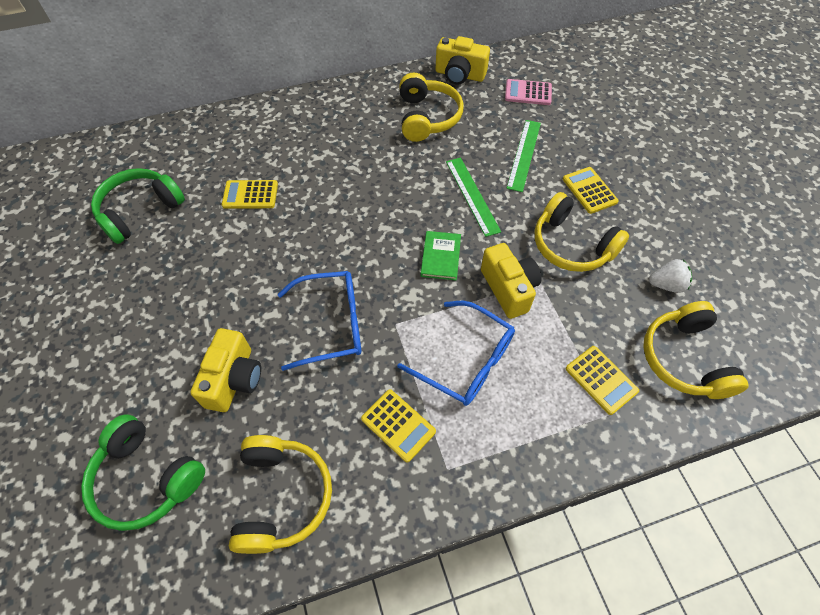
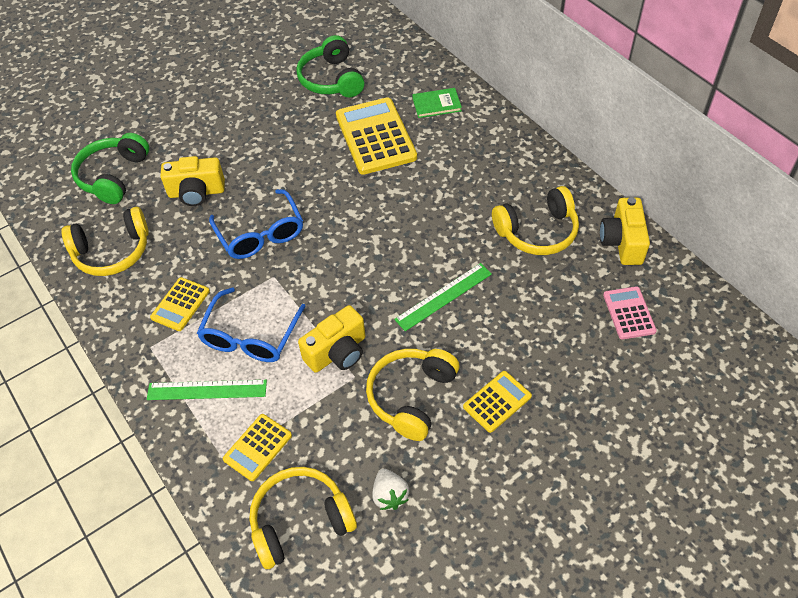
camera: 75 degrees right, 5 degrees down
green headphones [91,168,185,244] -> green headphones turned 135 degrees counterclockwise [296,35,364,97]
yellow calculator [222,180,278,209] -> yellow calculator [336,97,417,175], size x1.89
green book [421,231,461,280] -> green book moved to [412,88,462,118]
green ruler [507,120,541,192] -> green ruler moved to [147,380,267,400]

